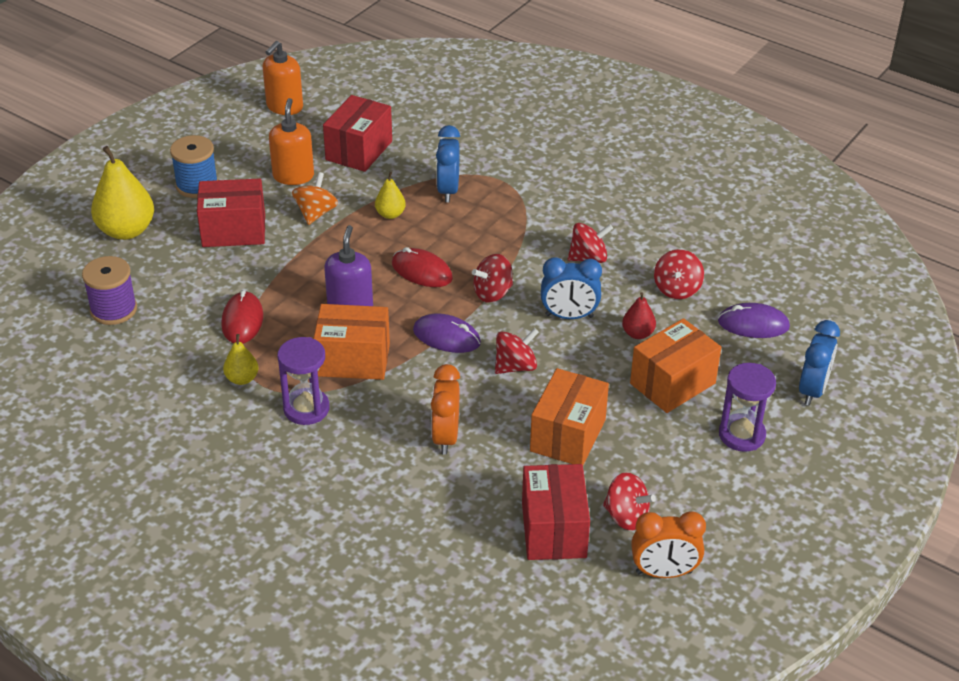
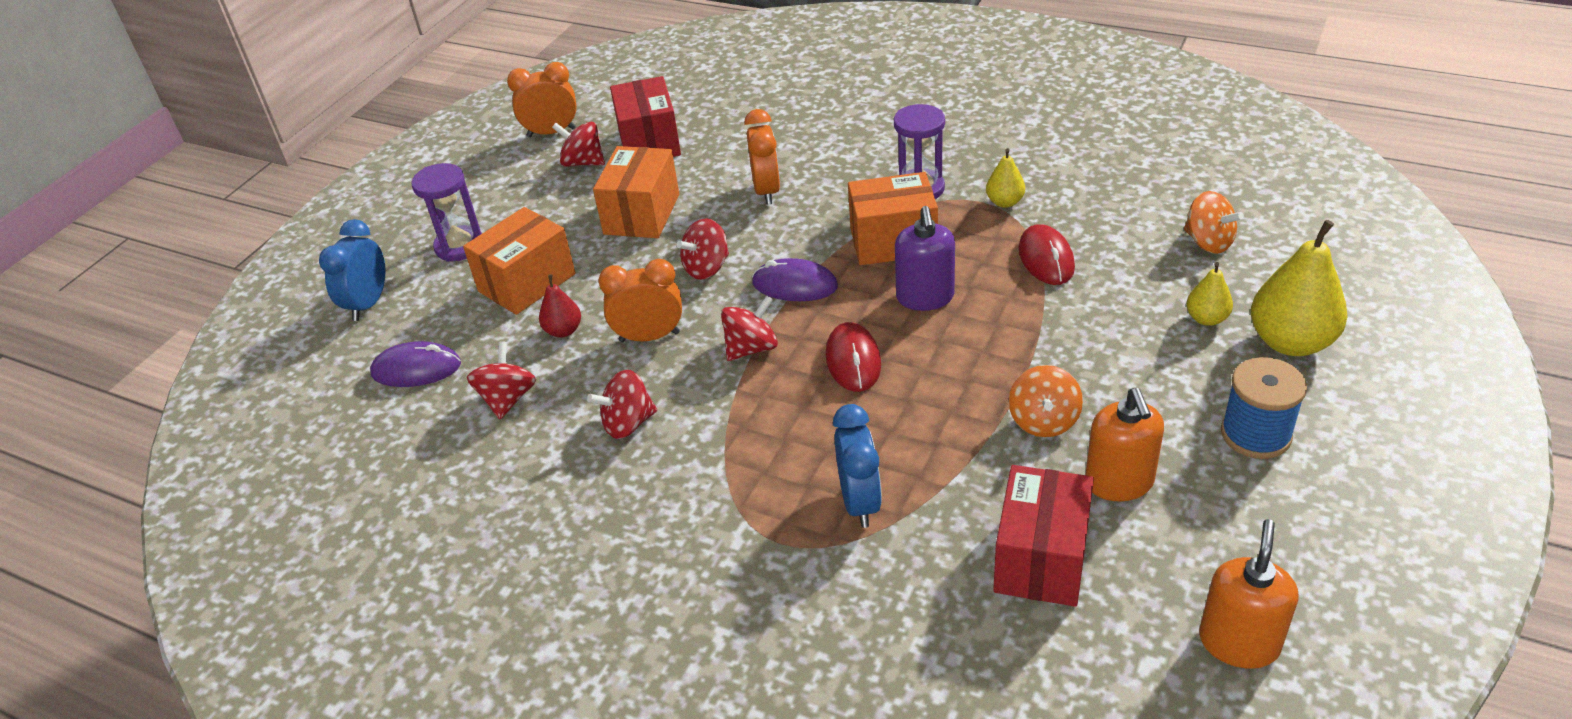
camera: 175 degrees right, 0 degrees up
purple spool [82,256,137,325] -> orange spinning top [1184,191,1244,254]
red box [197,178,265,247] -> none
yellow pear [375,171,406,219] -> yellow pear moved to [1186,262,1233,326]
red mouse [392,247,453,287] -> red mouse turned 60 degrees clockwise [826,322,881,392]
blue clock [541,257,602,319] -> orange clock [598,259,682,342]

